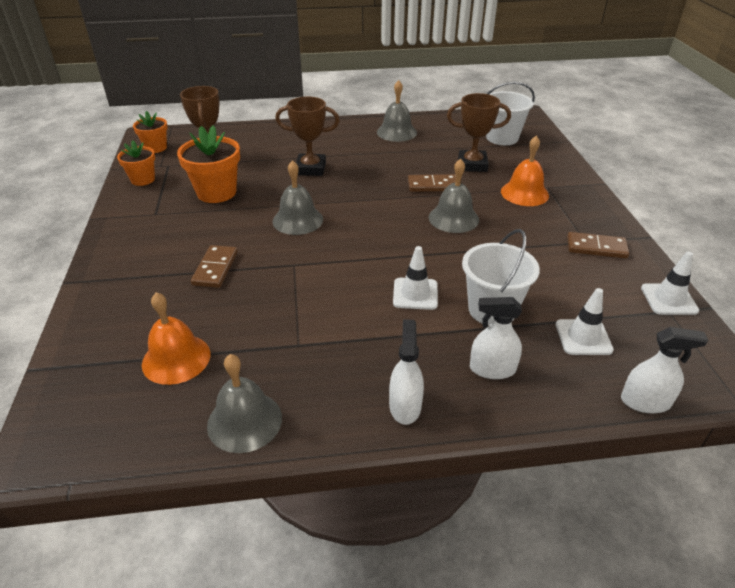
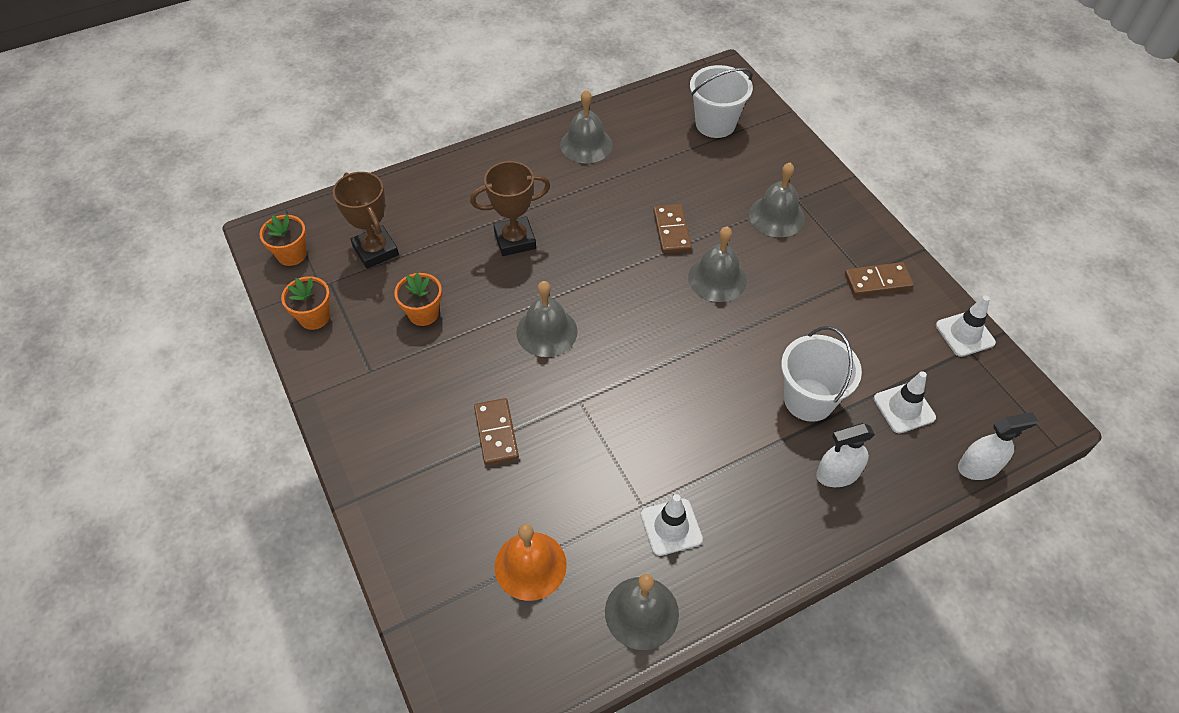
camera: 20 degrees left, 15 degrees up
orange flower pot [177,125,240,203] -> orange flower pot [394,273,442,326], size x0.62
white spray bottle [389,319,424,425] -> none
white traffic cone [393,246,438,310] -> white traffic cone moved to [641,494,703,556]
brown domino [408,174,456,192] -> brown domino turned 75 degrees counterclockwise [653,204,692,253]
brown trophy [447,93,511,172] -> none
orange bell [501,135,549,206] -> grey bell [749,163,805,237]

